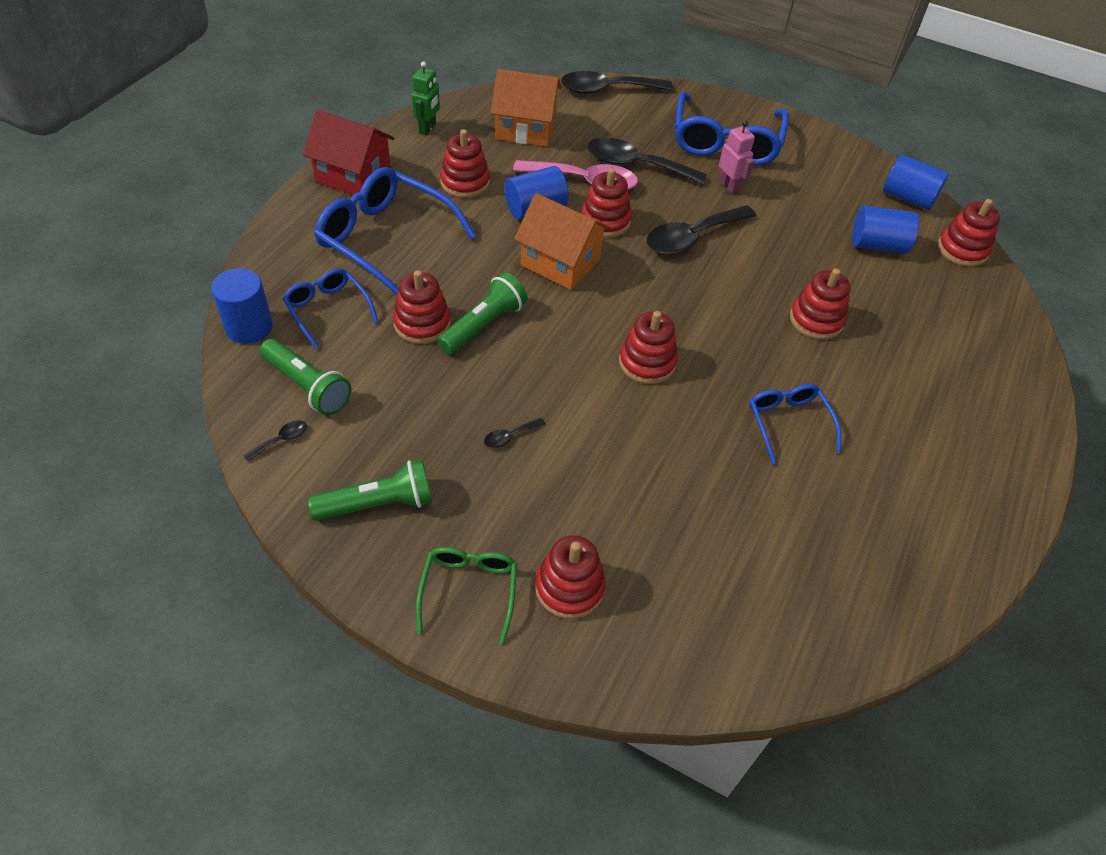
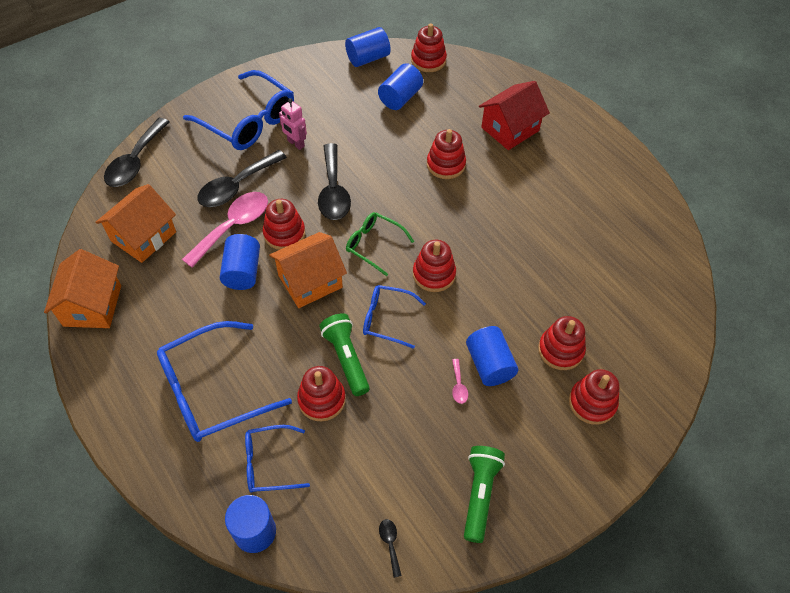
camera: 60 degrees left, 5 degrees up
green flashlight [259,339,352,415] -> none
red house [303,110,394,195] -> red house moved to [479,81,550,150]
green robot [412,61,440,135] -> orange house [44,249,121,328]
green glasses [416,547,517,644] -> green glasses moved to [346,212,414,276]
red stacking toy [440,129,490,198] -> red stacking toy moved to [538,316,586,370]
black spoon [484,418,545,448] -> pink spoon [452,359,468,404]
pink robot [719,121,755,194] -> pink robot turned 135 degrees counterclockwise [279,98,307,150]
blue glasses [749,384,841,465] -> blue glasses moved to [363,285,426,349]
none -> blue cylinder [466,326,518,386]

